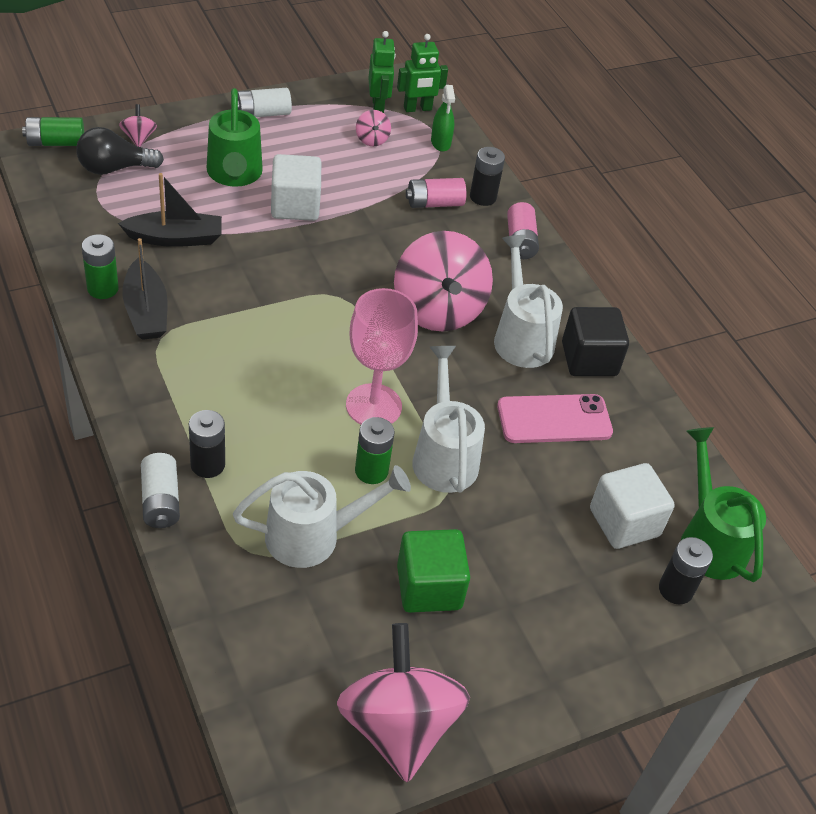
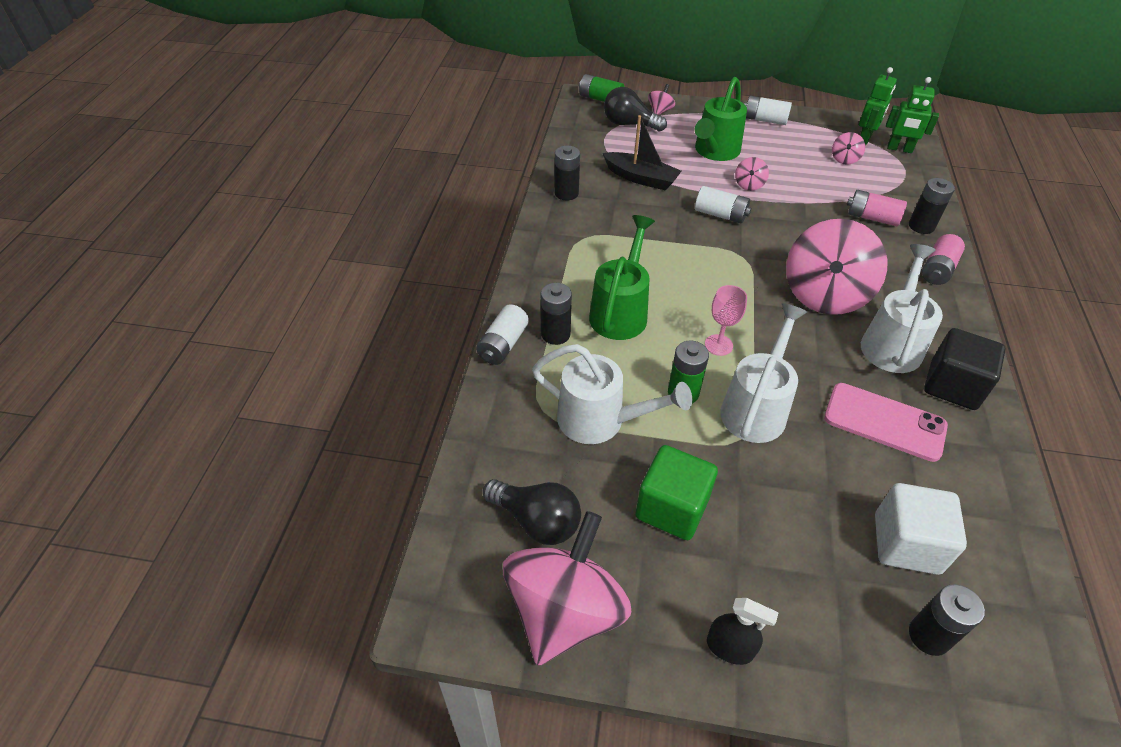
camera: 40 degrees right, 0 degrees up
green battery [82,234,119,299] -> black battery [555,146,580,200]
black boat [123,238,168,340] -> none
white cube [271,154,321,221] -> pink spinning top [735,157,769,191]
pink goblet [346,288,418,424] -> pink goblet [705,285,747,356], size x0.54
green spray bottle [431,85,455,152] -> none
green watering can [681,427,766,582] -> green watering can moved to [589,215,655,340]
none -> black light bulb [483,479,581,545]
none -> white battery [695,186,751,223]
none -> black spray bottle [707,598,779,665]

